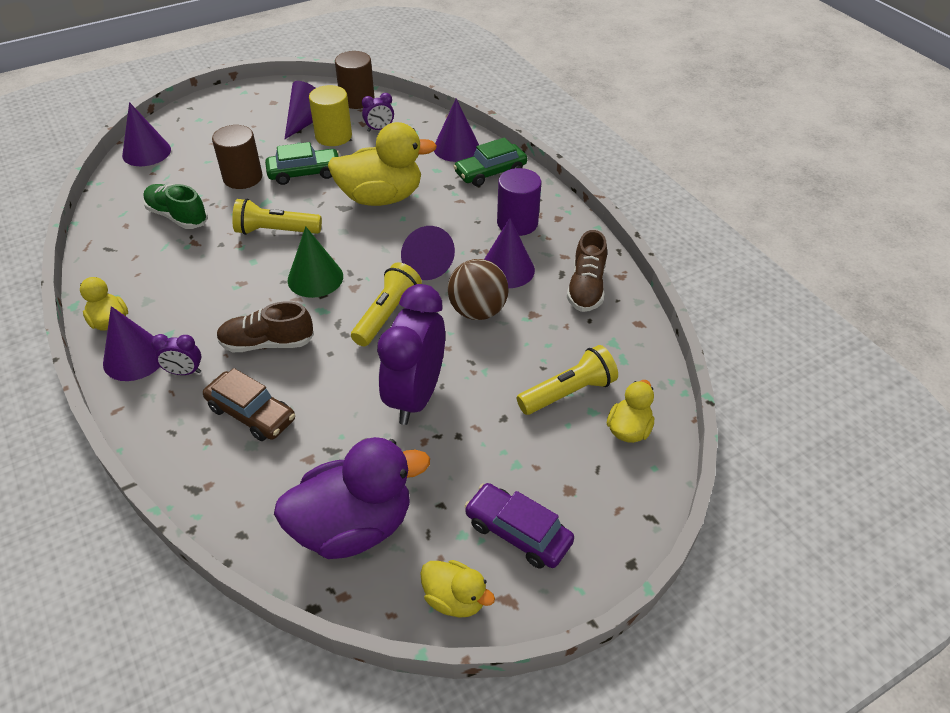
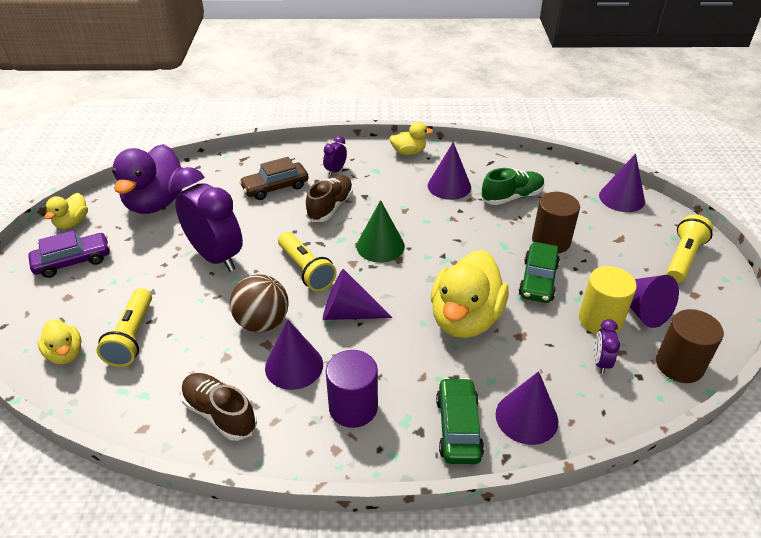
camera: 120 degrees right, 5 degrees down
purple cone [103,306,160,381] -> purple cone moved to [428,142,471,200]
yellow flashlight [232,198,322,235] -> yellow flashlight moved to [666,215,713,283]
yellow duck [420,560,495,618] -> yellow duck turned 45 degrees counterclockwise [45,193,88,229]

